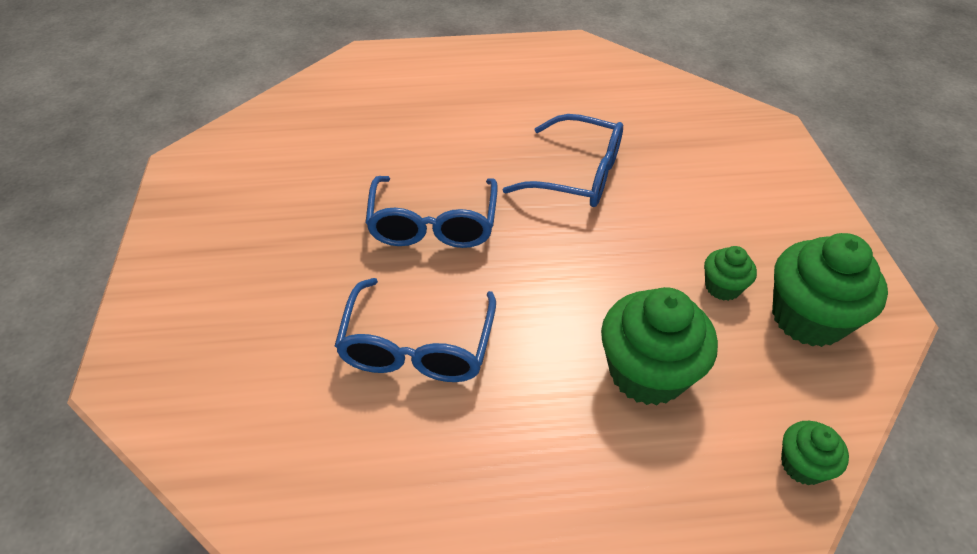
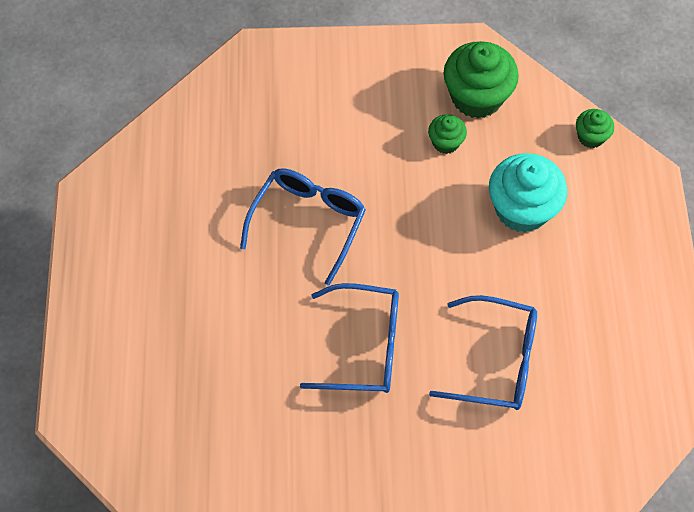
camera: 85 degrees left, 15 degrees up
green cupcake [601,287,718,405] -> turquoise cupcake [489,153,567,233]

